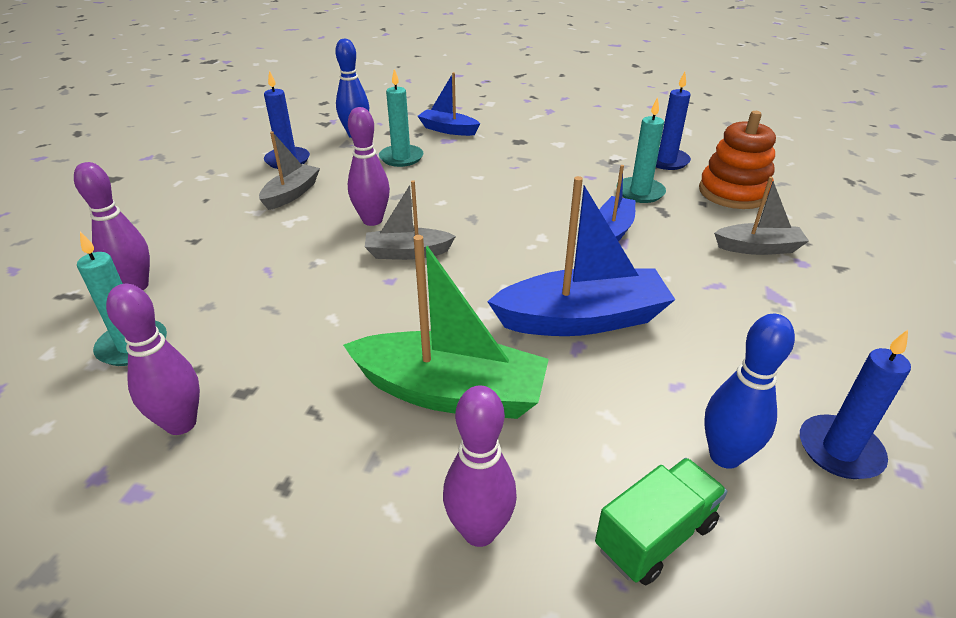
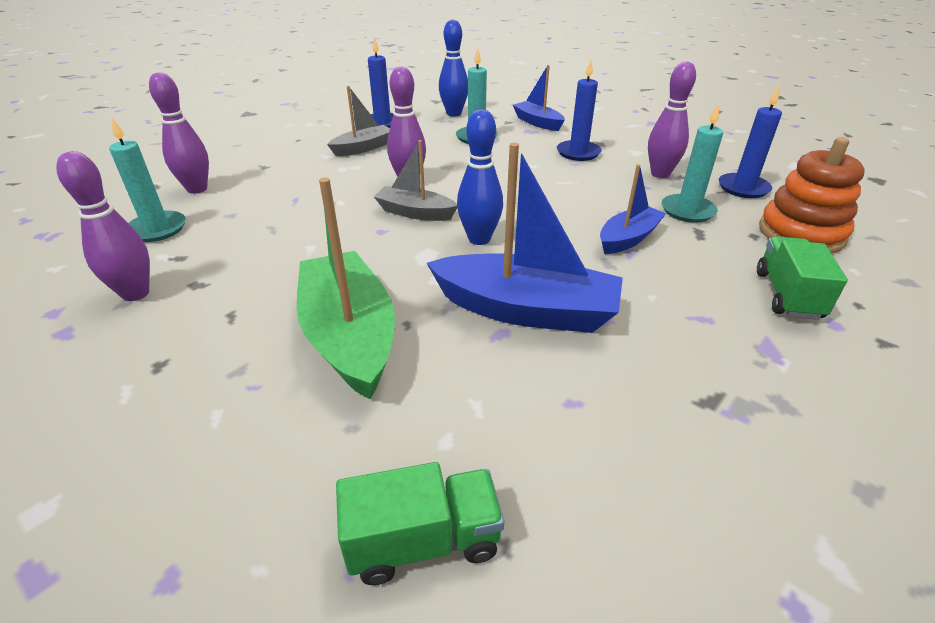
camera: 25 degrees right, 0 degrees up
green boat [343,235,549,419] -> green boat turned 150 degrees counterclockwise [297,177,395,399]
purple bowling pin [443,386,517,547] -> purple bowling pin moved to [648,61,696,178]
blue bowling pin [704,314,795,469] -> blue bowling pin moved to [457,109,503,245]
grey boat [714,176,809,255] -> green truck [757,236,848,320]
blue candle [800,330,911,479] -> blue candle moved to [557,60,602,161]

